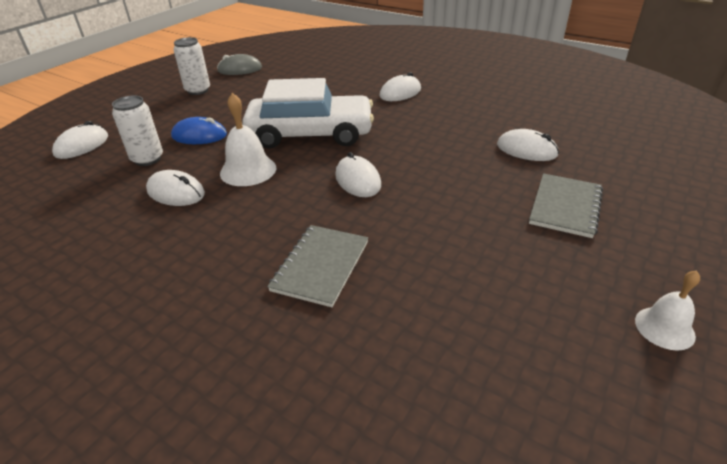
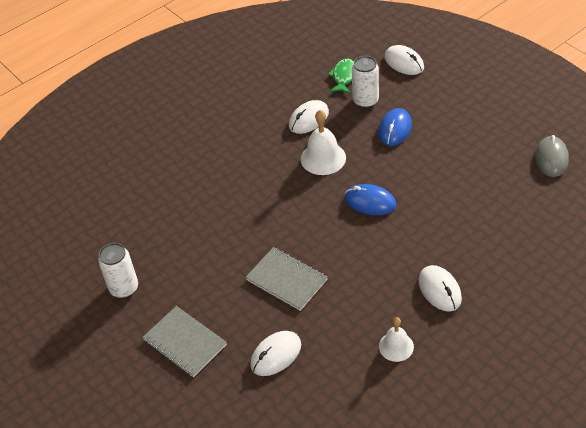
camera: 110 degrees right, 10 degrees up
white can [174,37,210,95] -> white can moved to [98,243,138,298]
white car [242,78,374,149] -> blue mouse [345,184,396,215]
grey notebook [267,225,368,307] -> grey notebook moved to [245,247,328,311]
white mouse [335,152,381,197] -> none
white bell [635,270,700,351] -> white bell moved to [379,317,414,362]
none -> green fish [327,59,354,94]

